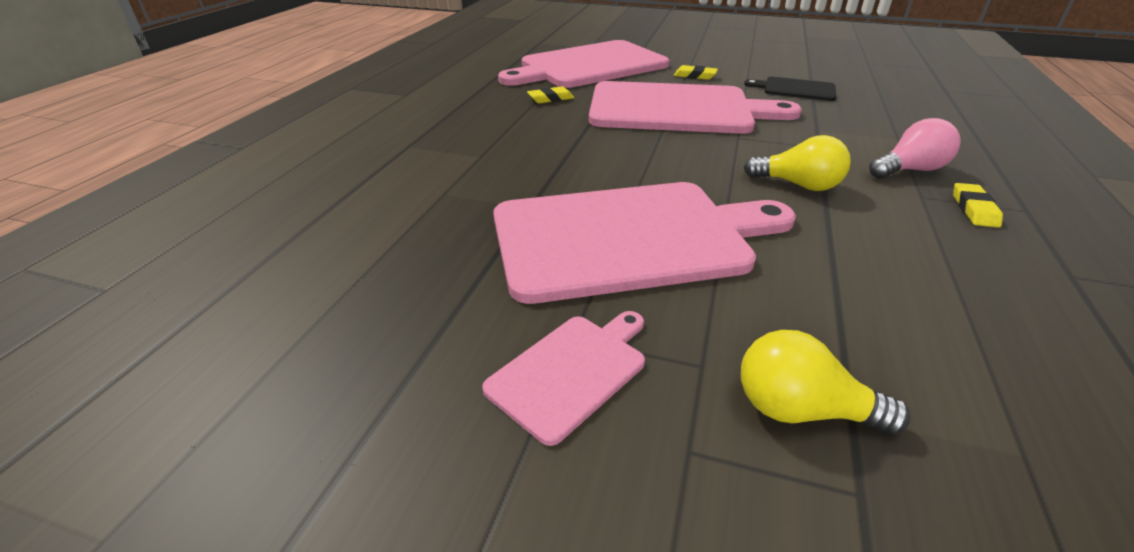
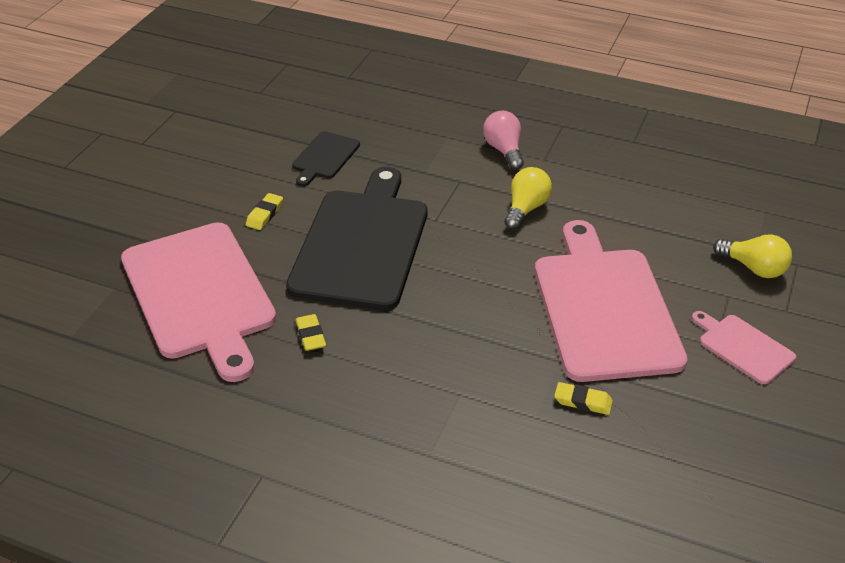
camera: 85 degrees left, 5 degrees up
pink cutting board [589,81,801,134] -> black cutting board [286,167,427,310]
yellow light bulb [741,330,910,434] -> yellow light bulb turned 75 degrees counterclockwise [713,235,792,278]
yellow eraser [953,183,1003,228] -> yellow eraser moved to [554,382,613,415]

